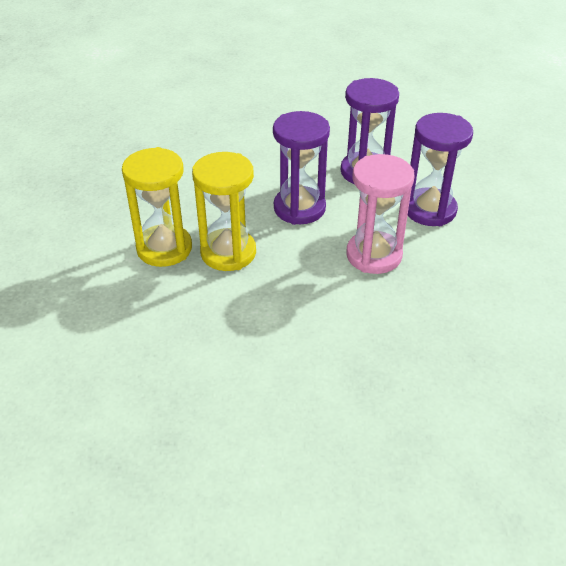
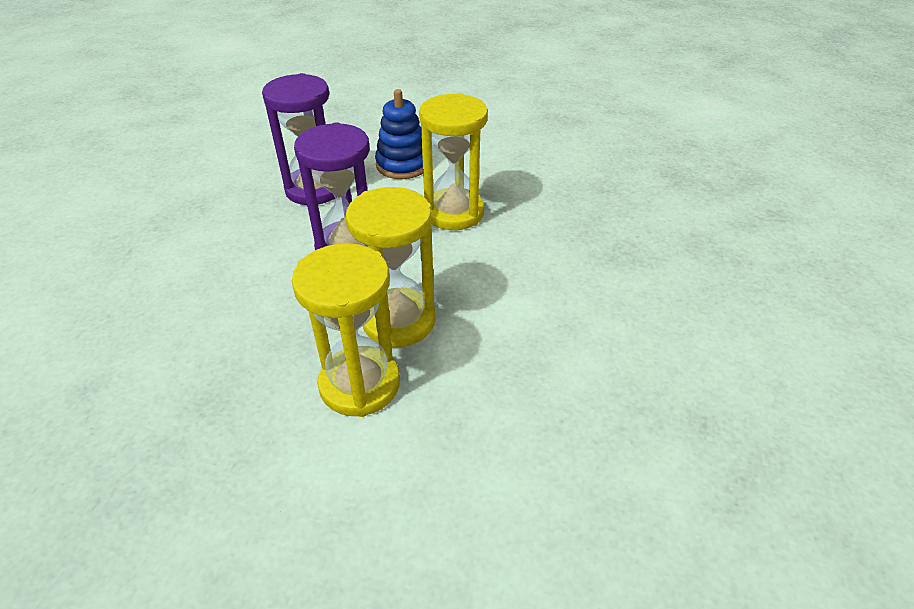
camera: 75 degrees left, 0 degrees up
pink hourglass [346,154,414,274] -> yellow hourglass [419,93,488,230]
purple hourglass [408,113,473,226] -> blue stacking toy [375,89,423,179]

